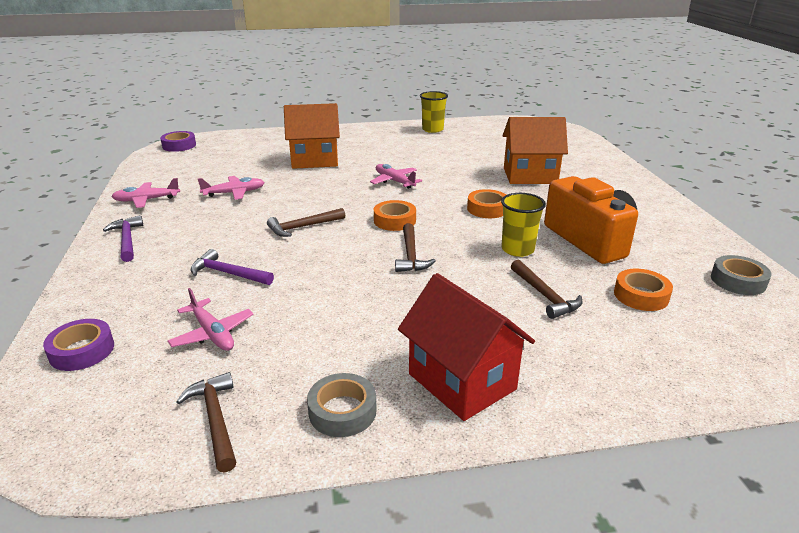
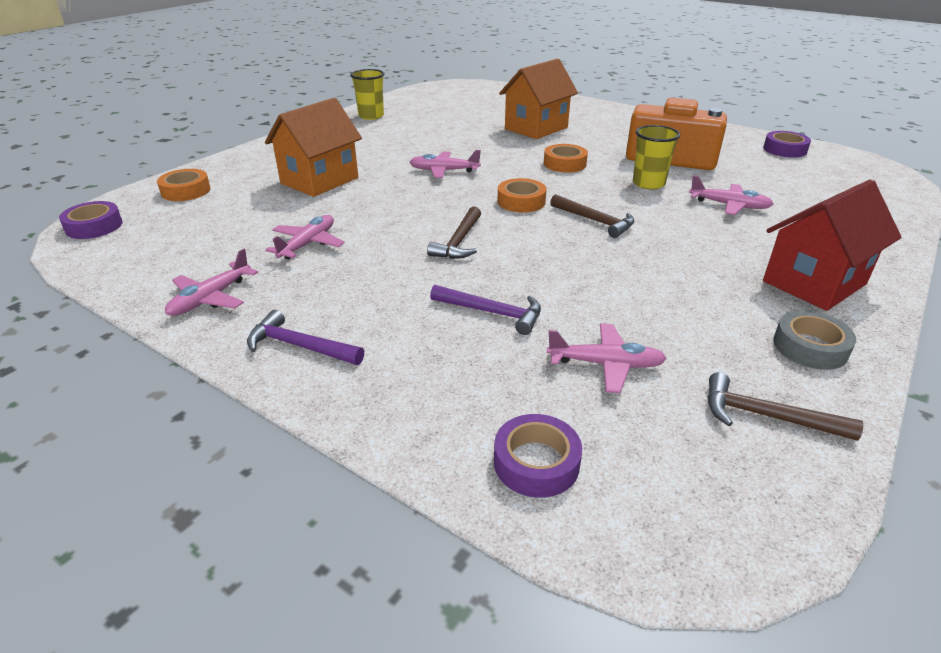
camera: 45 degrees left, 5 degrees up
purple hammer [191,249,274,285] -> purple hammer turned 135 degrees counterclockwise [430,285,541,335]
red house [398,273,535,421] -> red house turned 45 degrees counterclockwise [763,179,902,311]
brown hammer [511,260,582,319] -> pink plane [689,175,773,215]
orange tape [614,269,673,311] -> orange tape moved to [157,169,211,201]
grey tape [711,255,772,295] -> purple tape [763,131,811,158]

